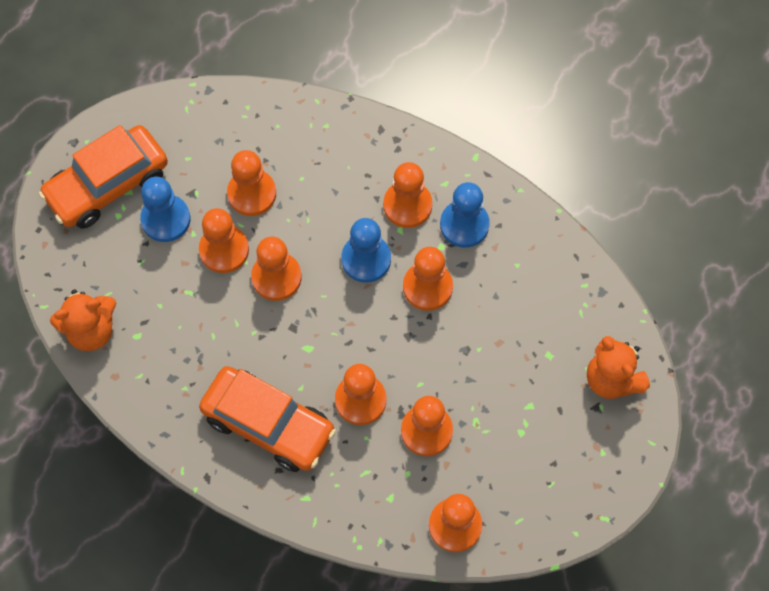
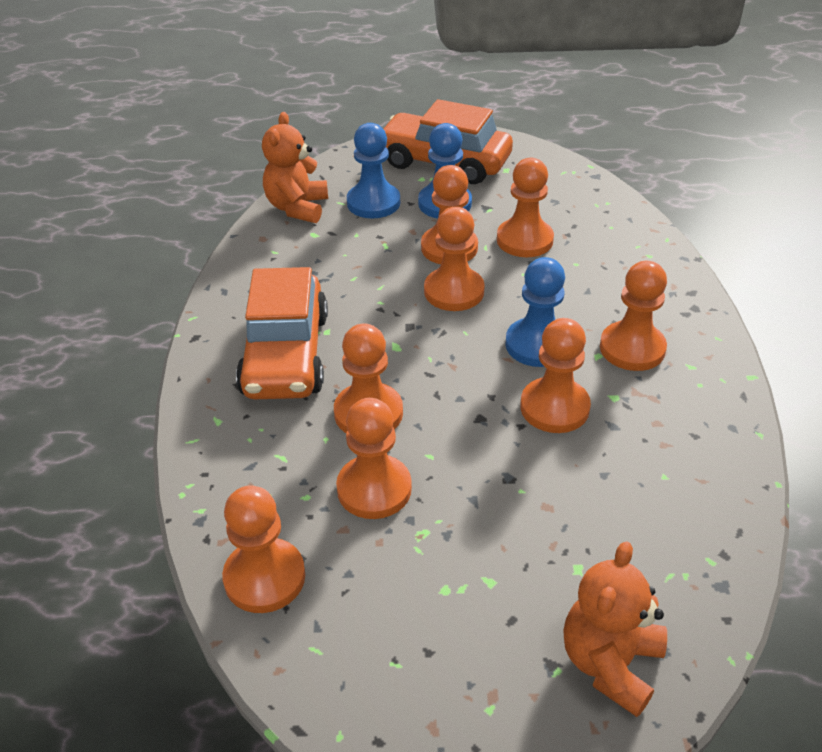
camera: 60 degrees right, 25 degrees down
orange teddy bear [50,289,116,351] -> orange teddy bear turned 60 degrees clockwise [262,112,328,223]
blue pawn [440,182,490,248] -> blue pawn moved to [347,123,400,218]

